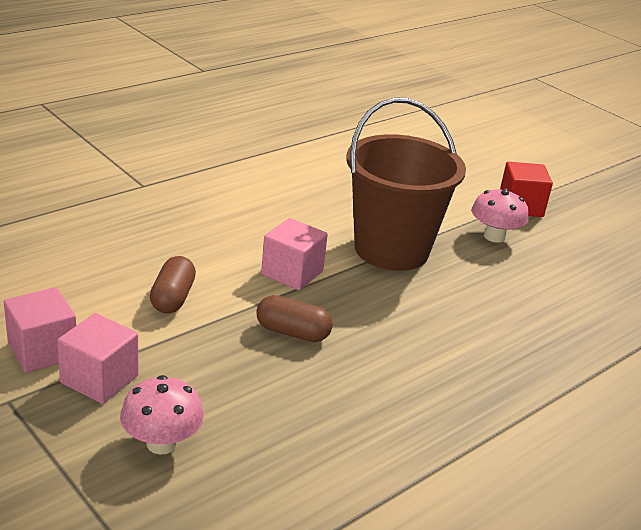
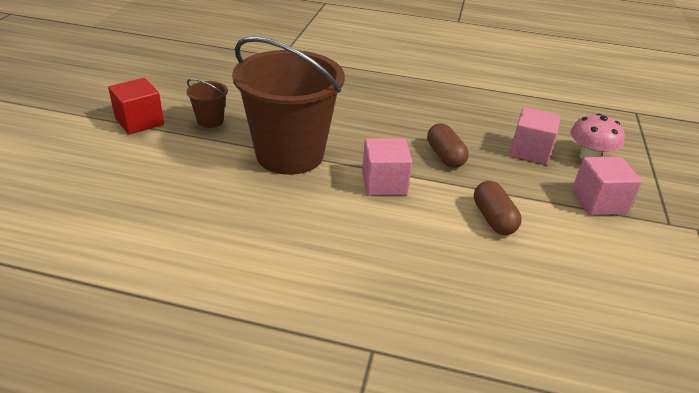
camera: 125 degrees left, 5 degrees up
pink cube [4,287,76,372] -> pink cube moved to [510,107,561,165]
brown capsule [150,256,196,313] -> brown capsule turned 75 degrees counterclockwise [474,181,521,235]
pink mushroom [471,188,528,243] -> brown bucket [186,79,228,128]

